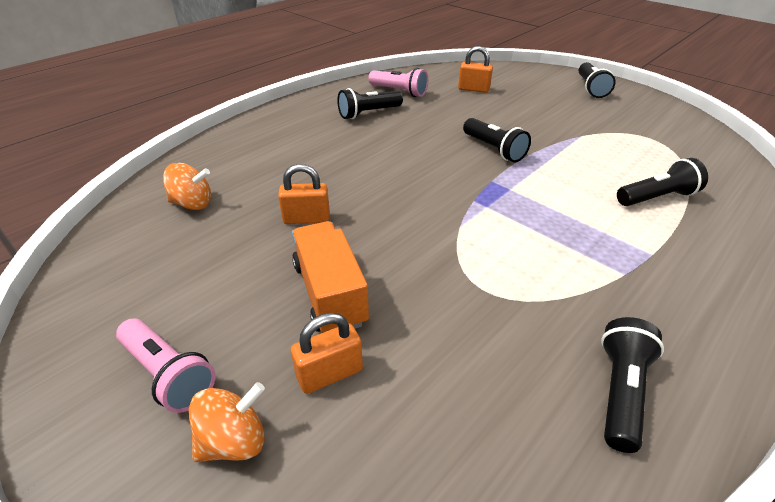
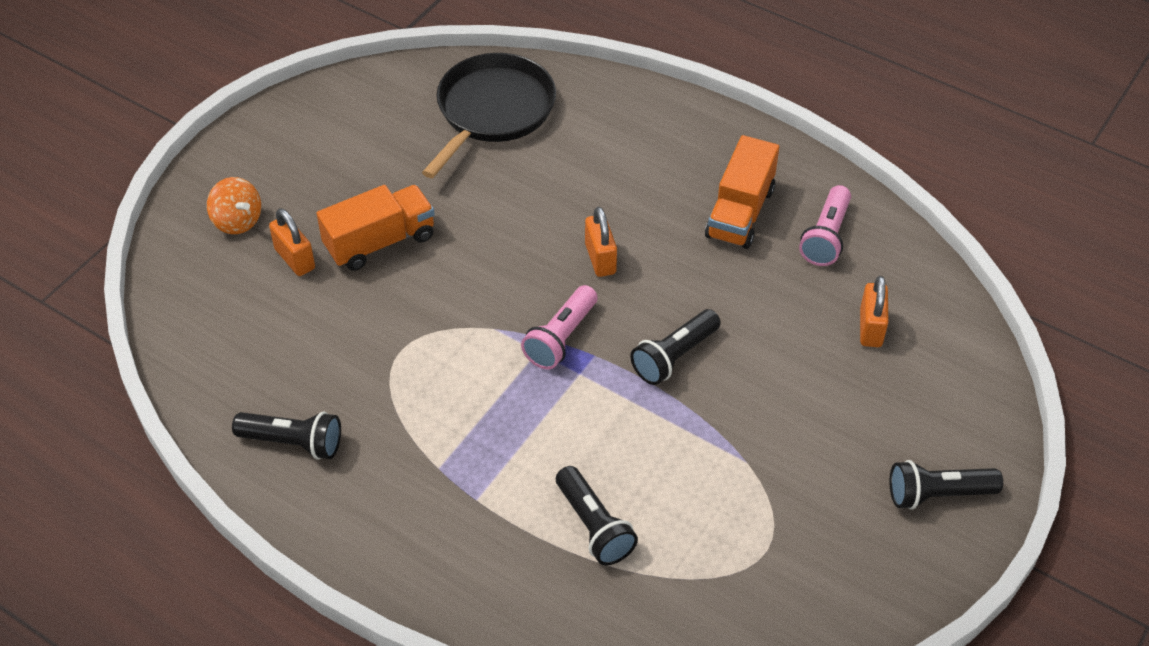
camera: 80 degrees right, 10 degrees up
pink flashlight [116,319,216,413] -> pink flashlight moved to [521,285,598,369]
orange spinning top [163,163,211,210] -> black pan [422,53,556,178]
orange padlock [278,164,330,224] -> orange padlock moved to [585,207,617,277]
black flashlight [337,88,403,119] -> orange truck [705,135,779,249]

